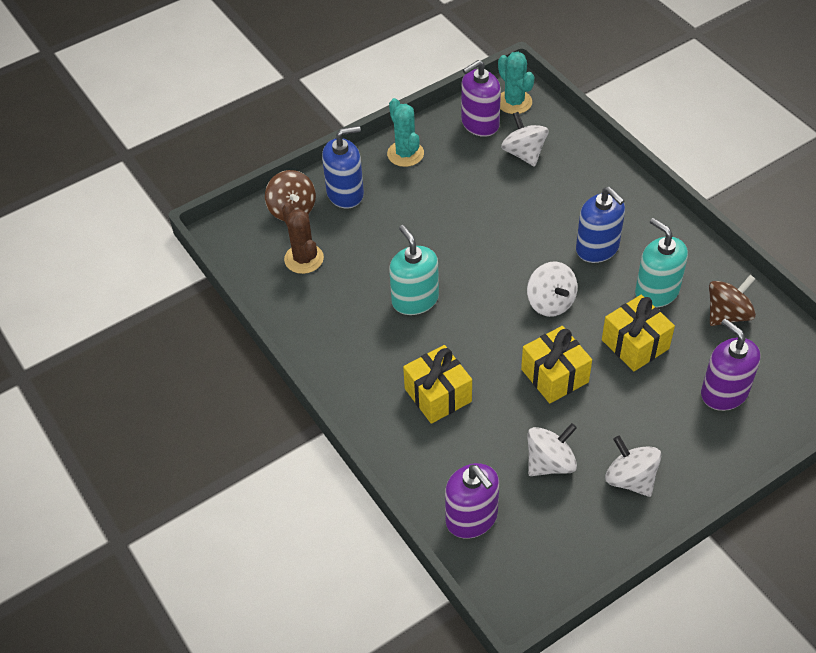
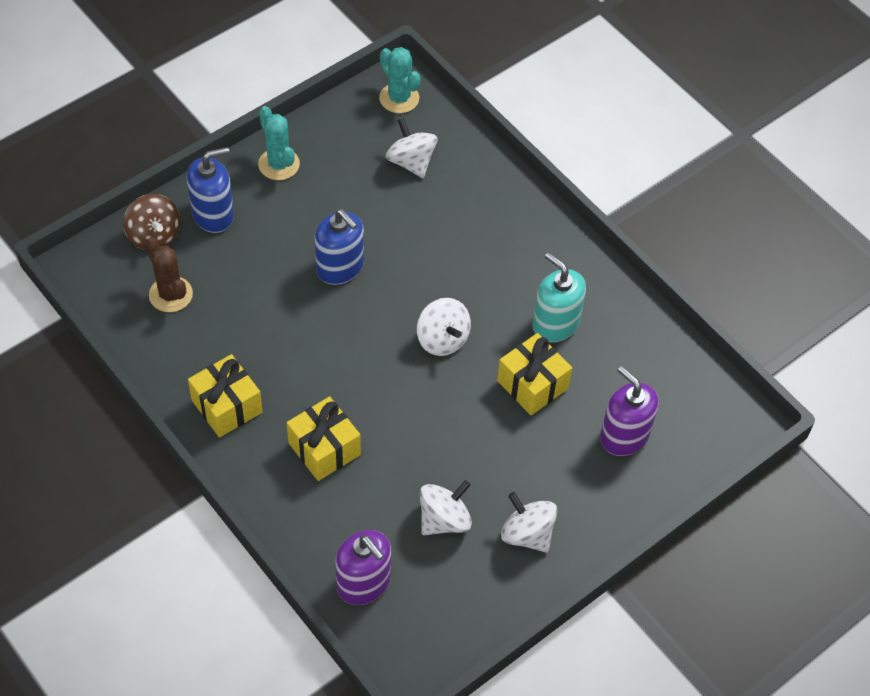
camera: 10 degrees left, 5 degrees up
turquoise soap dispenser [389,225,439,315] -> none
purple soap dispenser [461,60,501,137] -> none
yellow gift [521,326,592,404] -> yellow gift moved to [188,354,263,438]
blue soap dispenser [576,187,625,263] -> blue soap dispenser moved to [315,209,364,285]
brown spinning top [709,275,756,326] -> none

